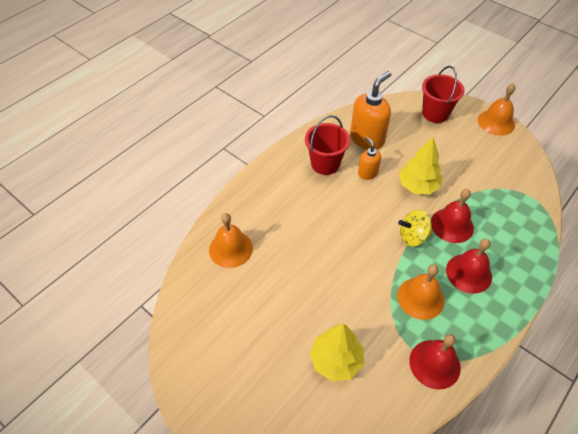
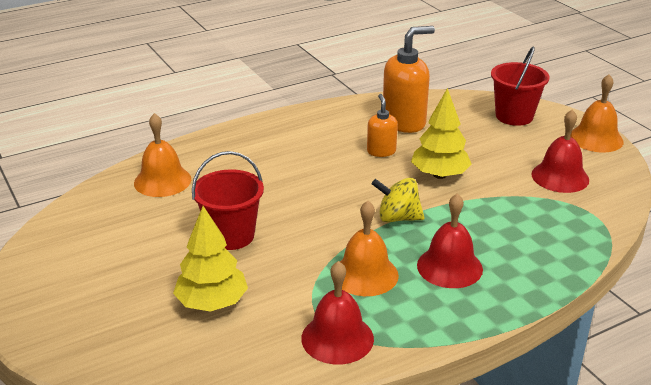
camera: 20 degrees right, 20 degrees down
red bucket [305,115,350,175] -> red bucket moved to [192,151,264,250]
red bell [431,189,474,243] -> red bell moved to [531,109,589,193]

